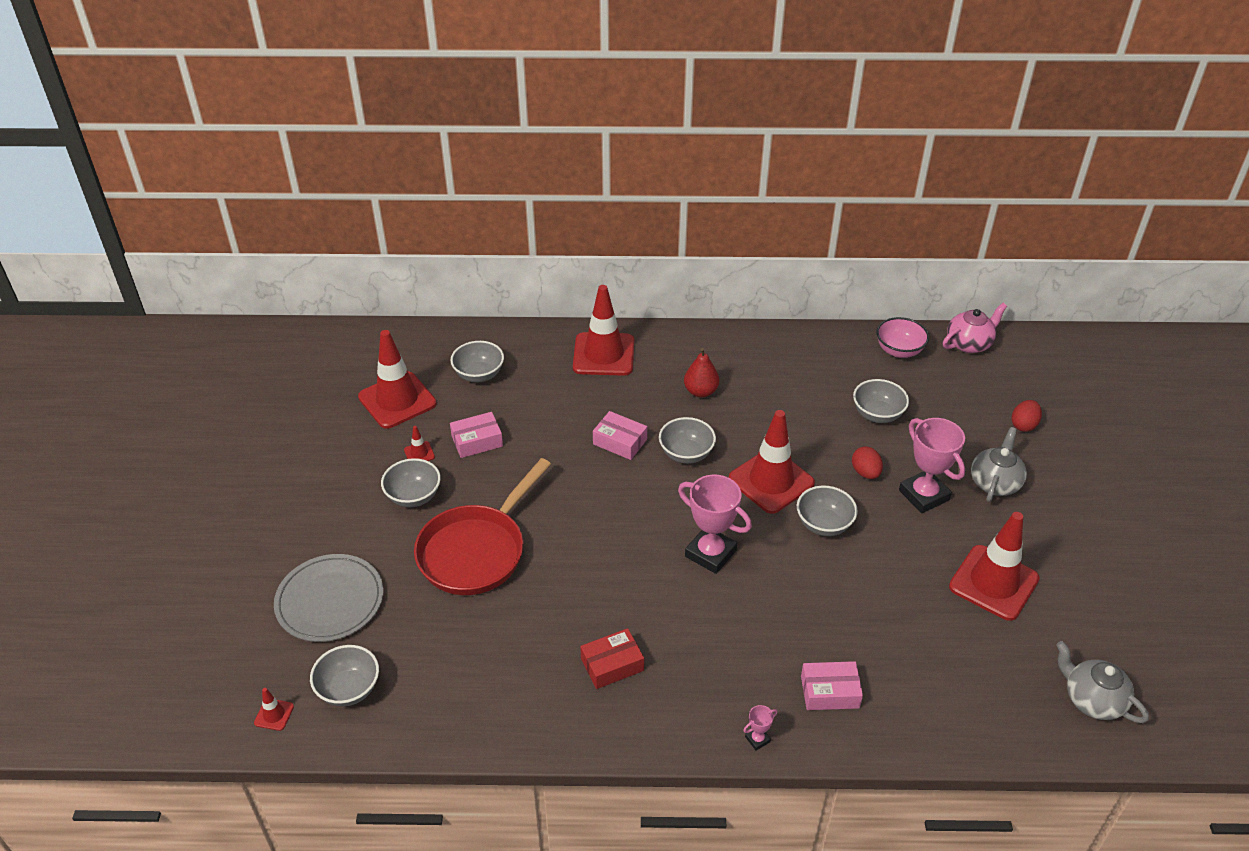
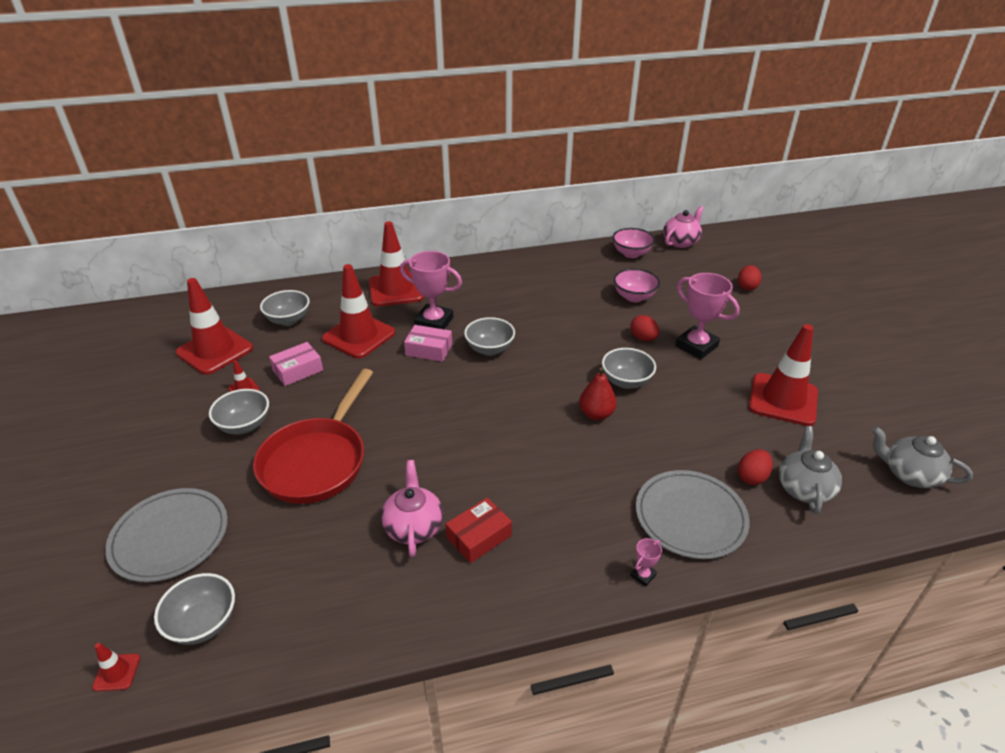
camera: 15 degrees left, 5 degrees down
pink trophy [678,474,752,574] -> pink trophy moved to [400,251,462,329]
red pear [684,348,719,398] -> red pear moved to [579,367,617,420]
red traffic cone [729,410,815,514] -> red traffic cone moved to [322,264,396,358]
pink box [801,661,863,710] -> grey plate [636,470,750,559]
grey bowl [853,379,909,423] -> pink bowl [614,268,660,302]
grey teapot [971,427,1027,502] -> grey teapot moved to [779,426,842,514]
none -> pink teapot [381,460,443,557]
none -> red egg [738,449,773,485]

